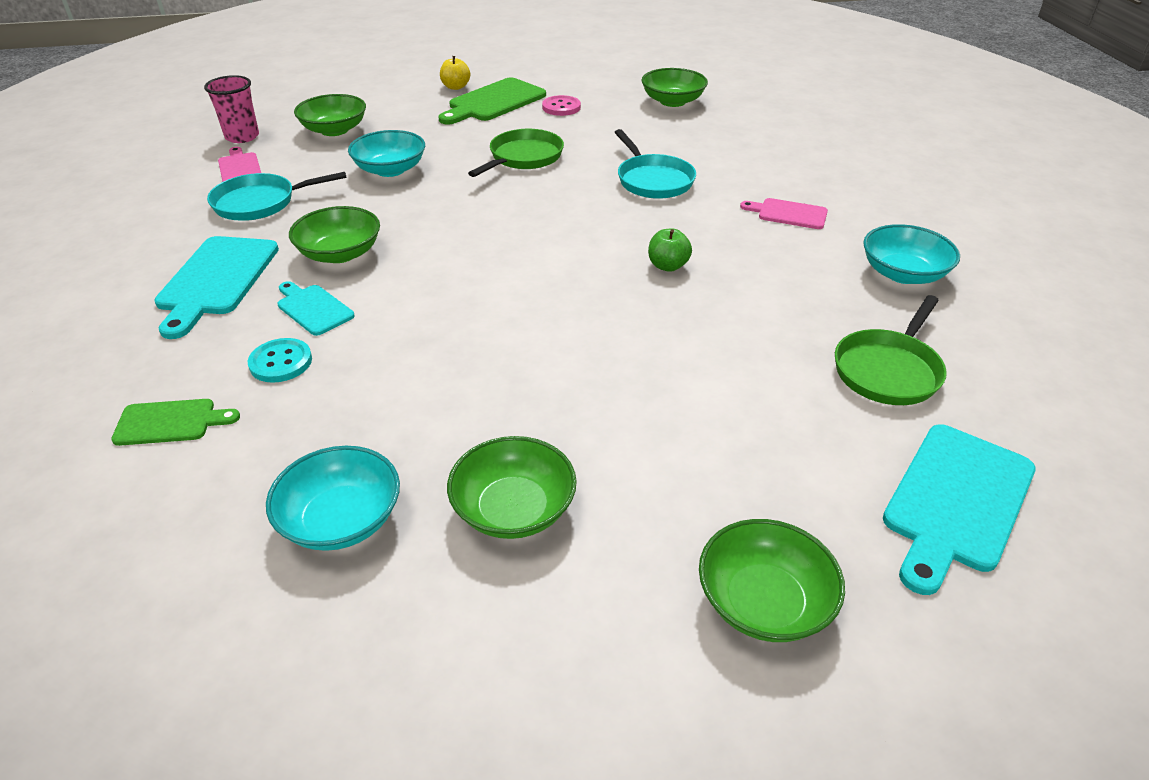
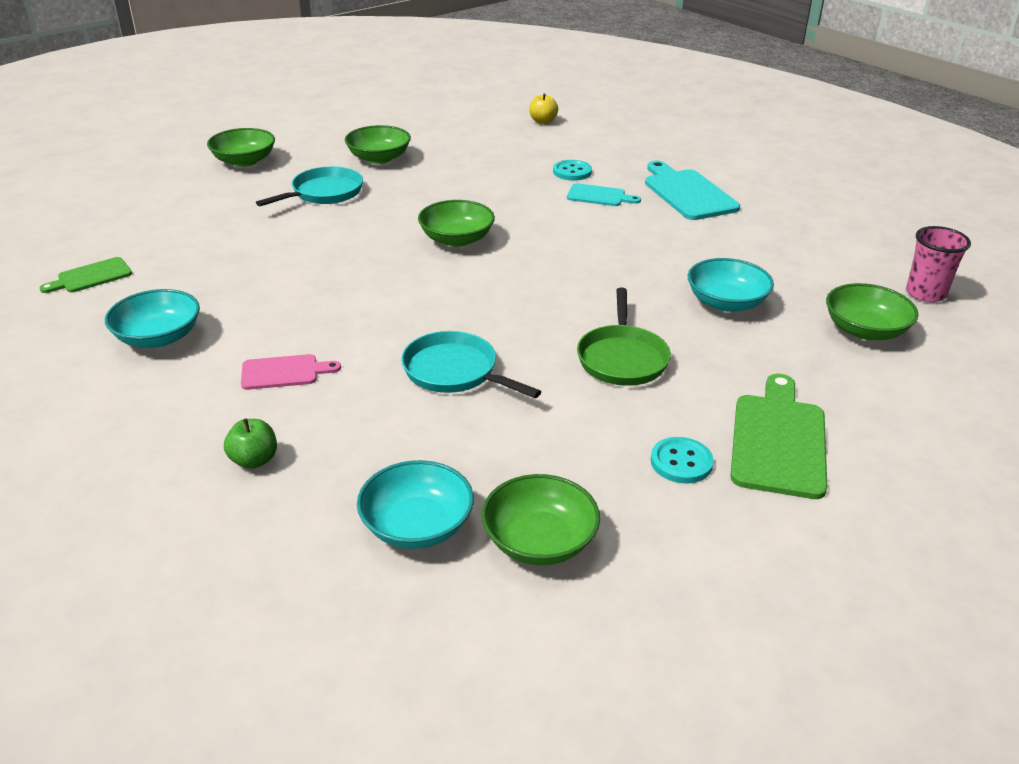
camera: 150 degrees right, 5 degrees down
green cutting board [111,399,240,446] -> green cutting board moved to [39,257,132,293]
turquoise pan [207,172,347,221] -> turquoise pan moved to [256,166,363,206]
pink cutting board [218,147,261,182] -> none
turquoise bowl [266,446,400,551] -> turquoise bowl moved to [357,460,474,549]
green bowl [289,206,380,263] -> green bowl moved to [418,200,495,247]
yellow apple [440,56,470,90] -> yellow apple moved to [529,93,558,124]
pink button [542,95,581,116] -> turquoise button [651,437,714,483]
green apple [648,229,692,272] -> green apple moved to [224,418,277,469]
green pan [835,295,947,405] -> none
turquoise cutting board [883,424,1036,595] -> none

